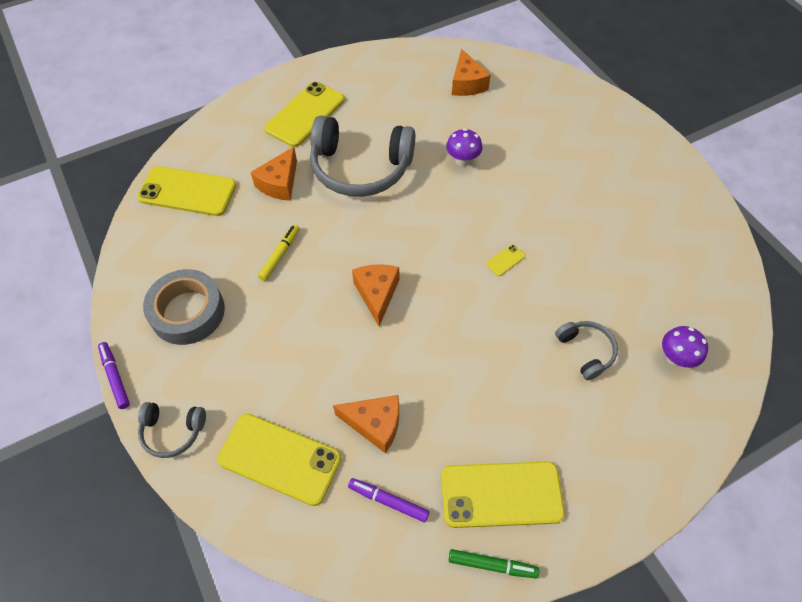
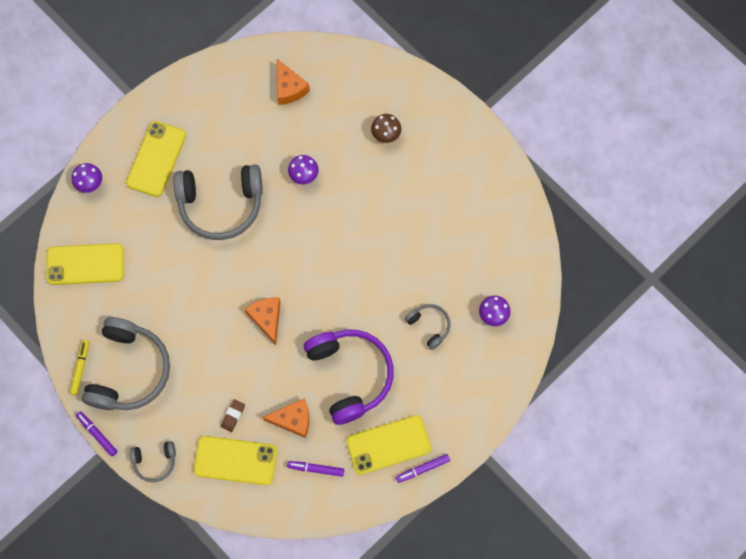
camera: 15 degrees left, 15 degrees up
grey tape [143,269,225,345] -> grey headphones [82,317,170,410]
orange cheese [251,147,297,201] -> none
yellow marker [258,224,300,281] -> yellow marker moved to [70,340,89,395]
green marker [449,549,539,579] -> none
yellow phone [486,244,526,276] -> none
none -> purple mushroom [72,163,102,193]
none -> brown eraser [221,399,245,432]
none -> purple headphones [304,330,394,425]
none -> brown mushroom [371,114,401,143]
none -> purple marker [396,454,450,483]

